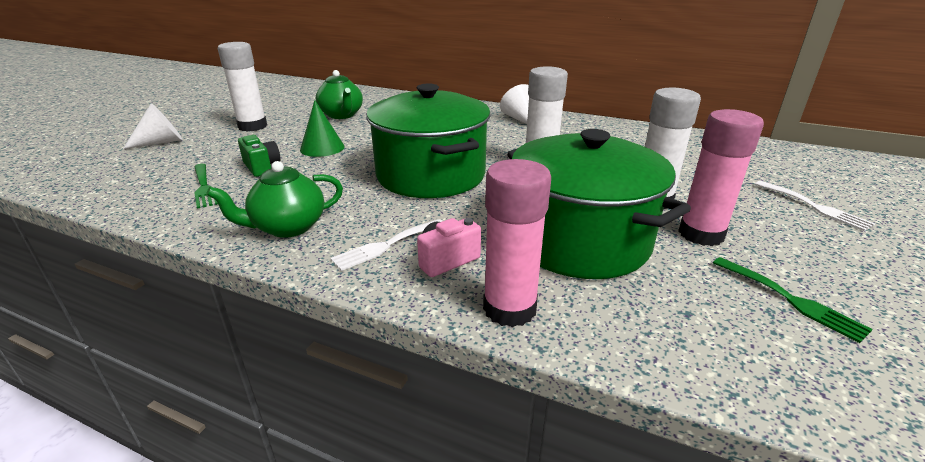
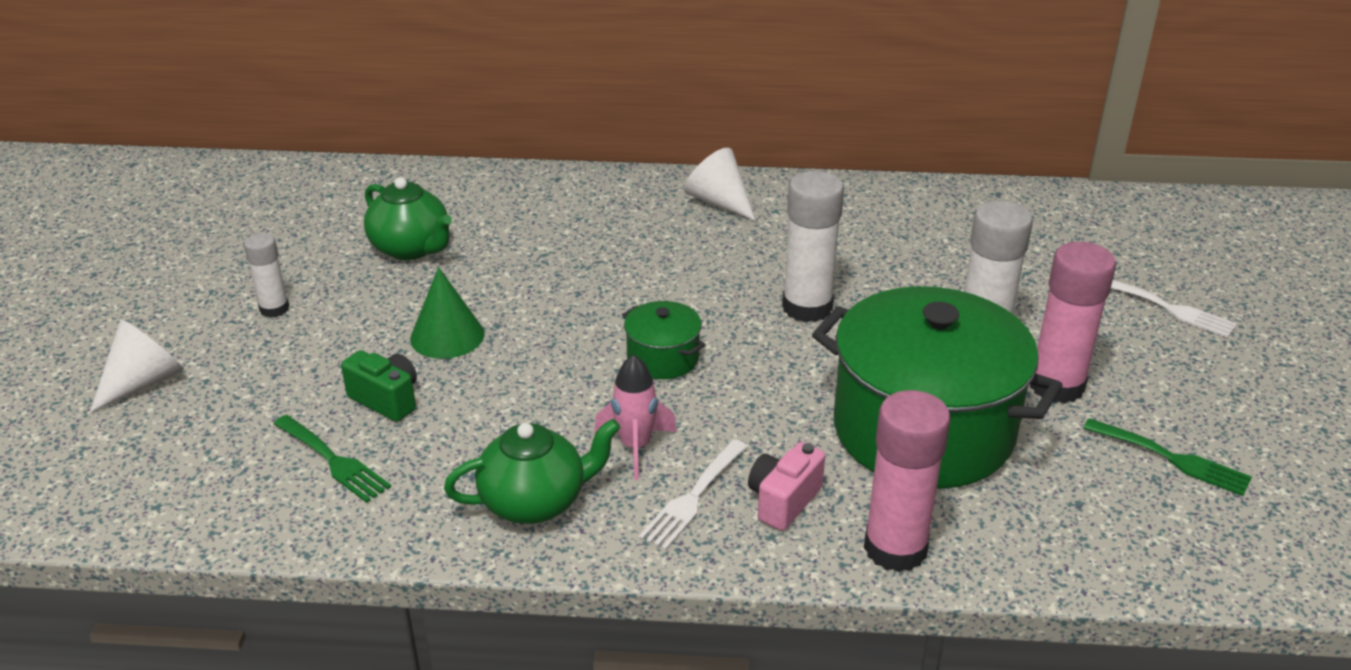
camera: 20 degrees left, 5 degrees up
green teapot [206,161,343,238] -> green teapot turned 150 degrees counterclockwise [444,419,620,524]
white glue stick [218,42,267,132] -> white glue stick [244,233,289,317], size x0.57
green pot [366,84,490,198] -> green pot [622,301,705,379], size x0.43
none -> pink rocket [594,354,677,480]

